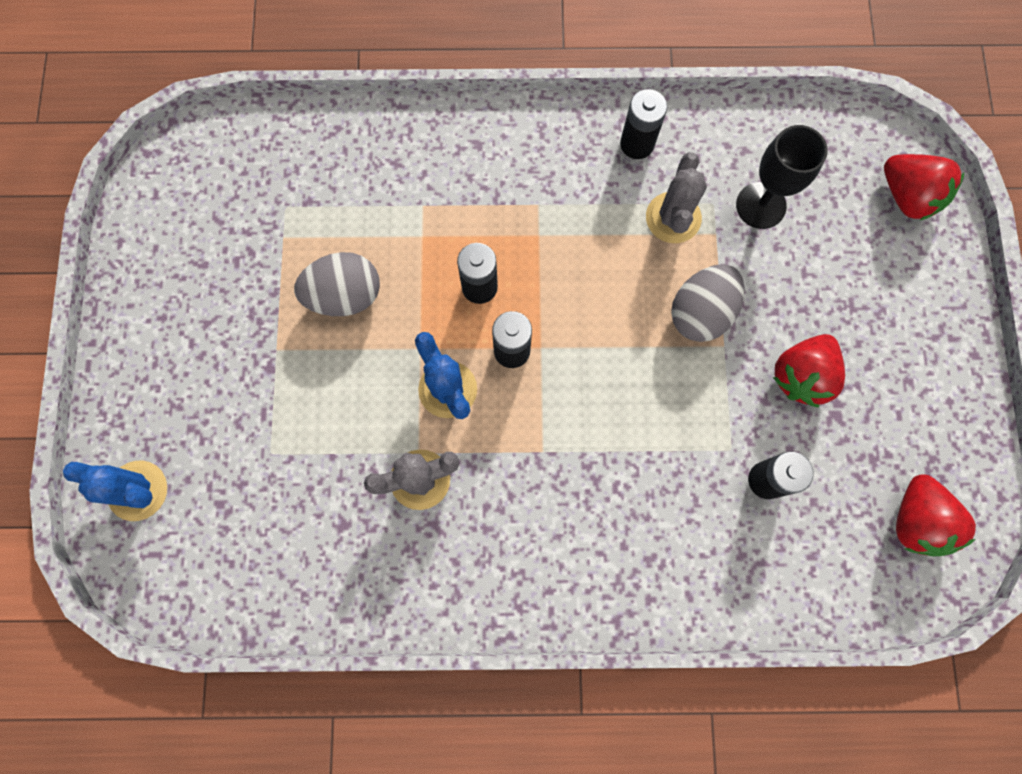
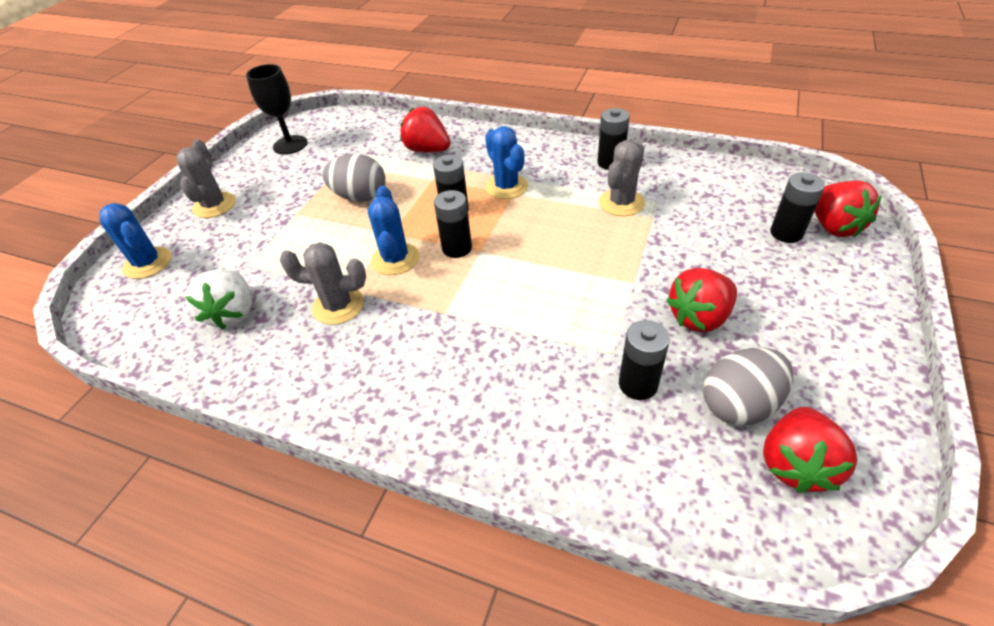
camera: 25 degrees right, 30 degrees down
grey egg [671,264,745,342] -> grey egg moved to [703,347,793,425]
black goblet [736,125,828,229] -> black goblet moved to [246,64,307,155]
none -> grey cactus [176,139,236,218]
none -> white strawberry [186,269,252,329]
none -> red strawberry [400,107,450,152]
none -> blue cactus [485,126,528,199]
none -> black battery [770,172,825,243]

